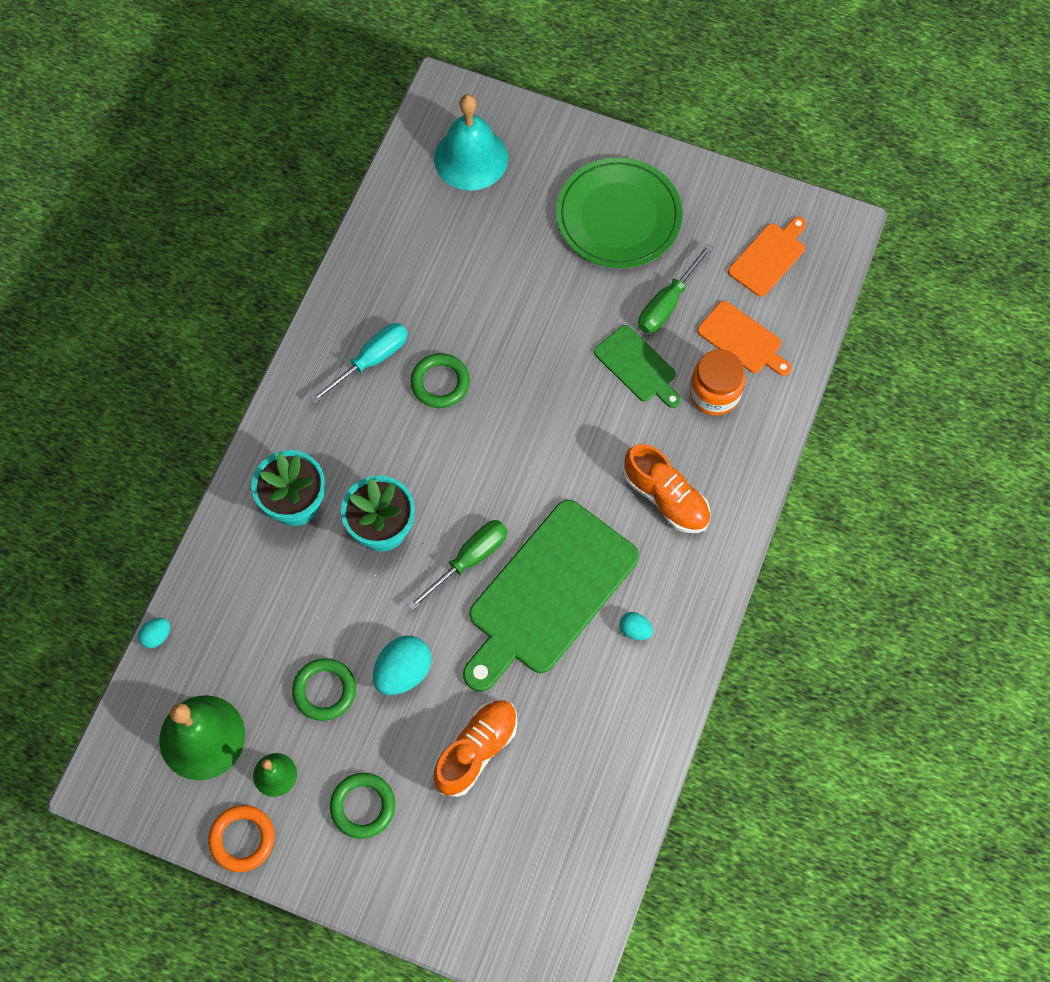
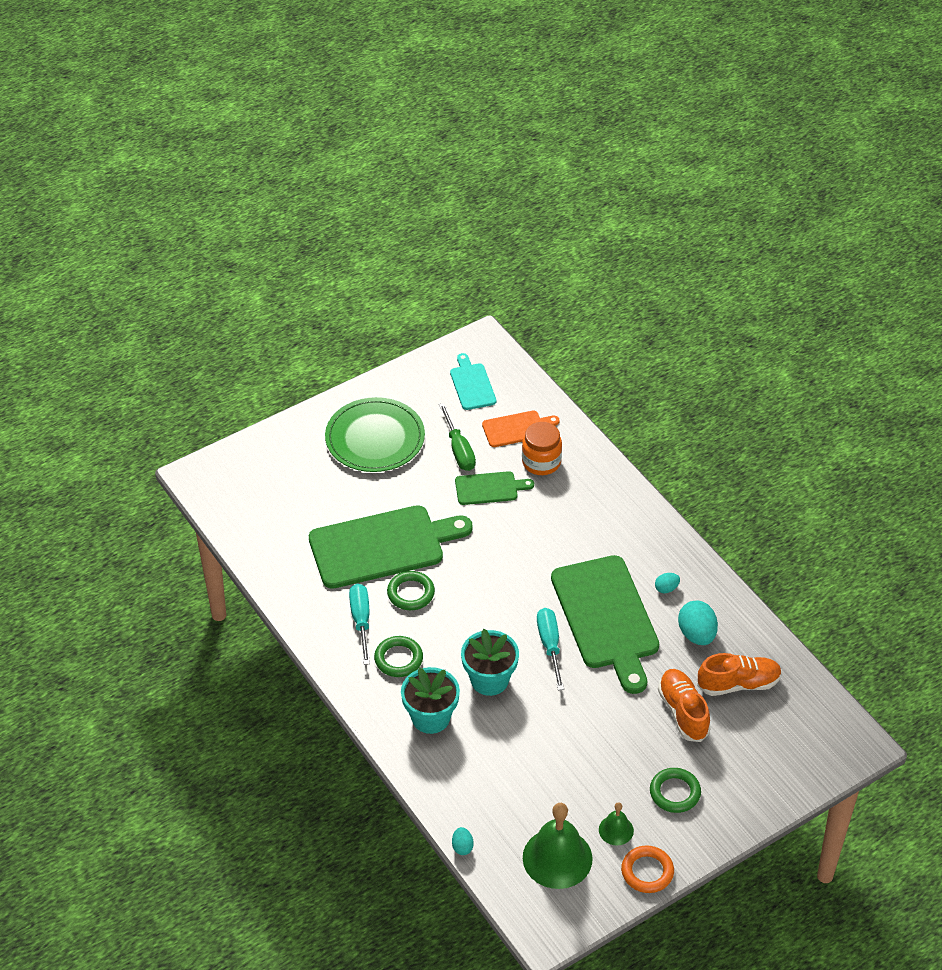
camera: 55 degrees left, 20 degrees down
green ring [292,658,356,721] -> green ring moved to [374,636,423,677]
turquoise egg [373,636,431,695] -> turquoise egg moved to [678,601,718,645]
green screwdriver [407,520,507,611] -> turquoise screwdriver [537,608,564,690]
turquoise bell [434,94,508,191] -> none
orange shoe [623,444,710,533] -> orange shoe moved to [697,653,782,696]
orange cutting board [728,217,806,297] -> turquoise cutting board [450,353,496,410]
none -> green cutting board [309,505,473,589]

